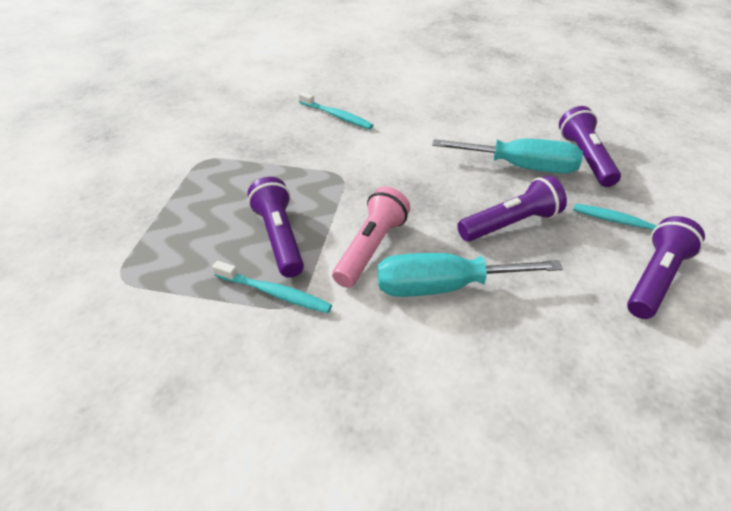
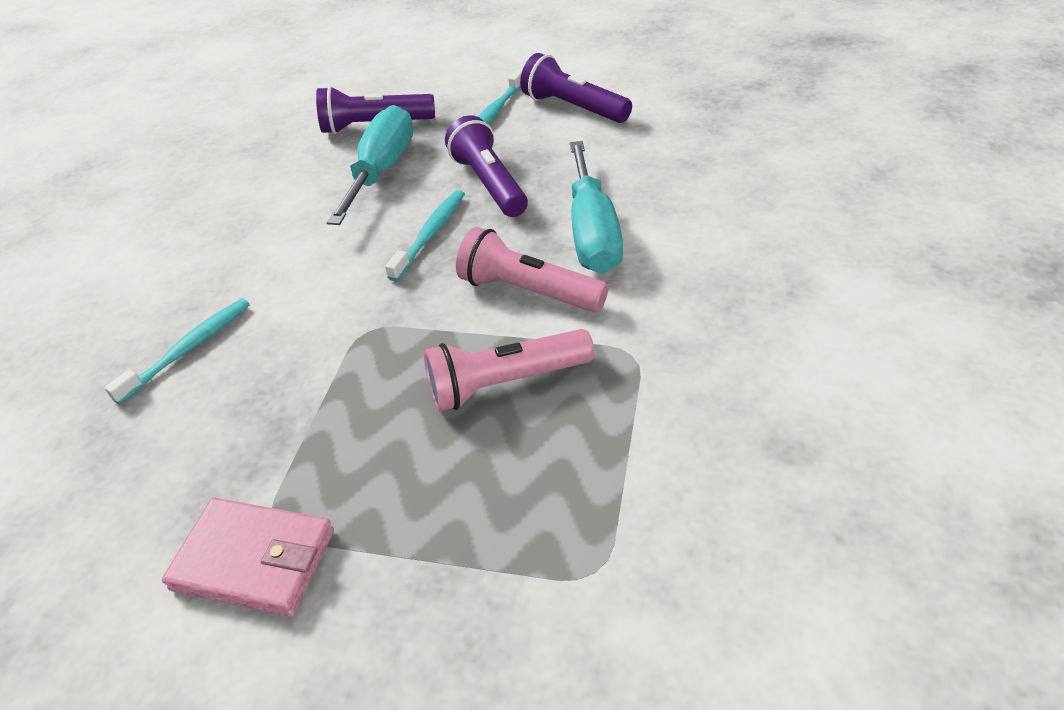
camera: 85 degrees left, 0 degrees up
turquoise toothbrush [212,261,332,313] -> turquoise toothbrush moved to [385,190,465,281]
purple flashlight [247,177,304,278] -> pink flashlight [424,329,594,411]
none -> pink wallet [162,498,334,617]

